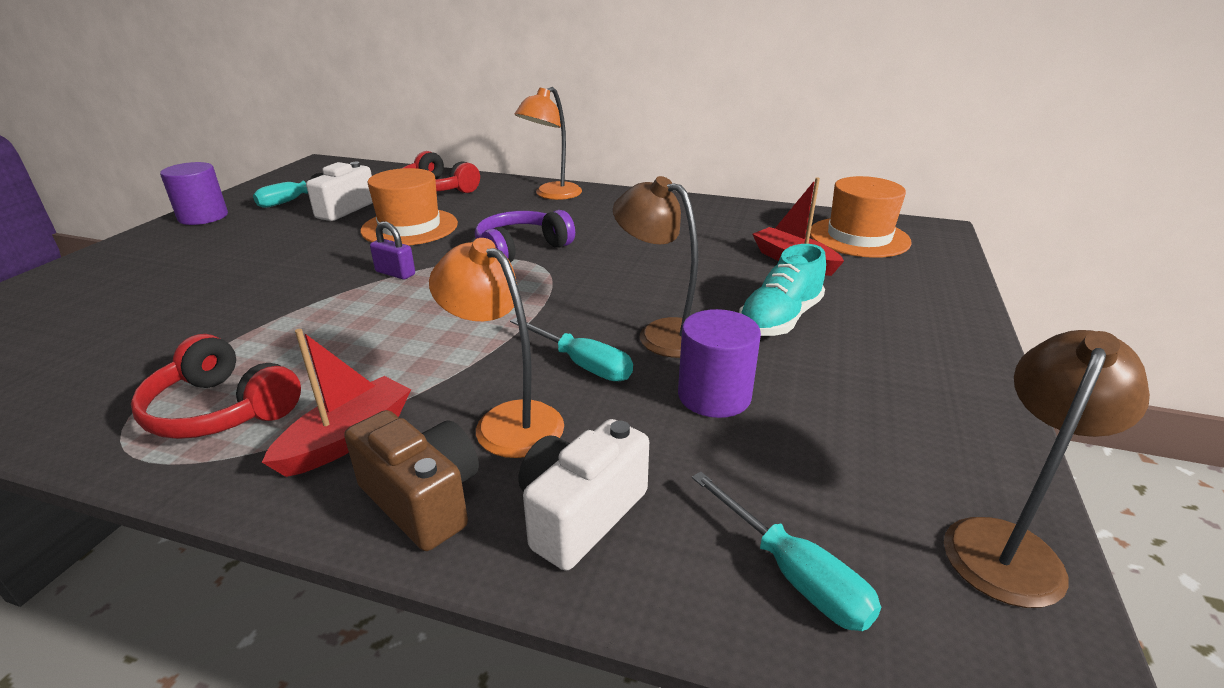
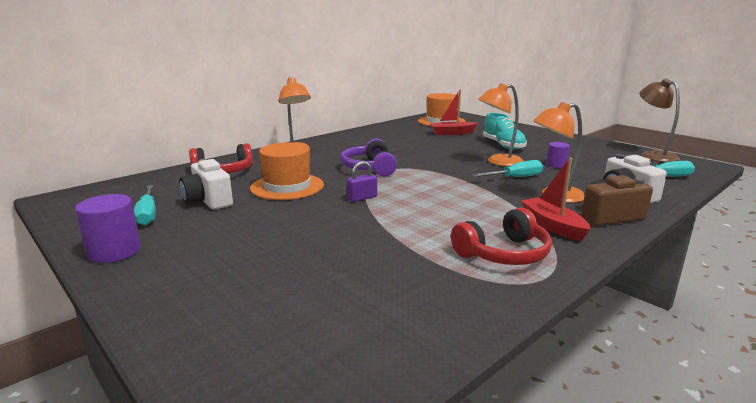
camera: 60 degrees left, 10 degrees down
brown lamp [613,176,698,358] -> orange lamp [478,83,523,167]
purple cylinder [678,309,761,418] -> purple cylinder [546,142,570,168], size x0.62

